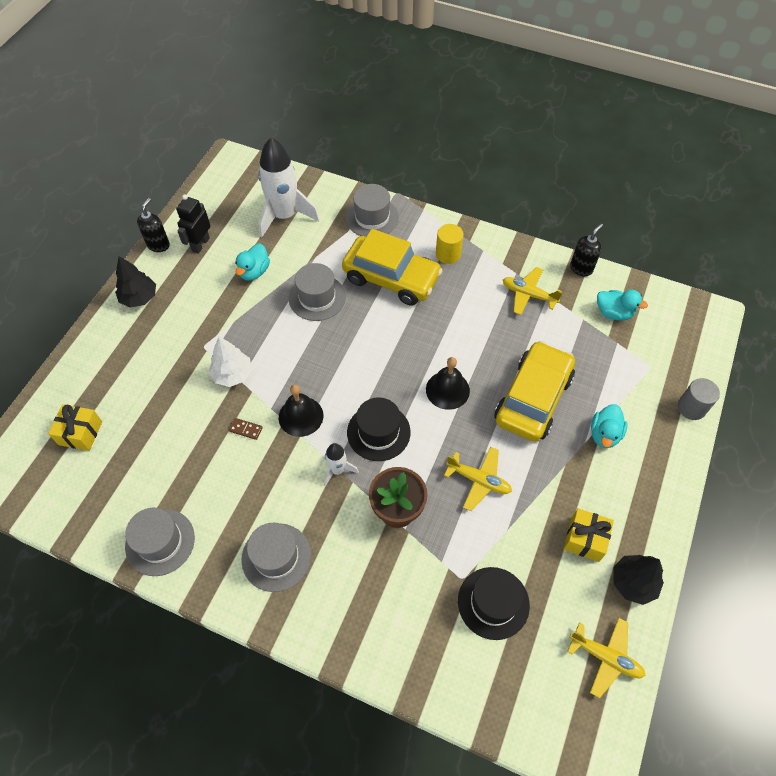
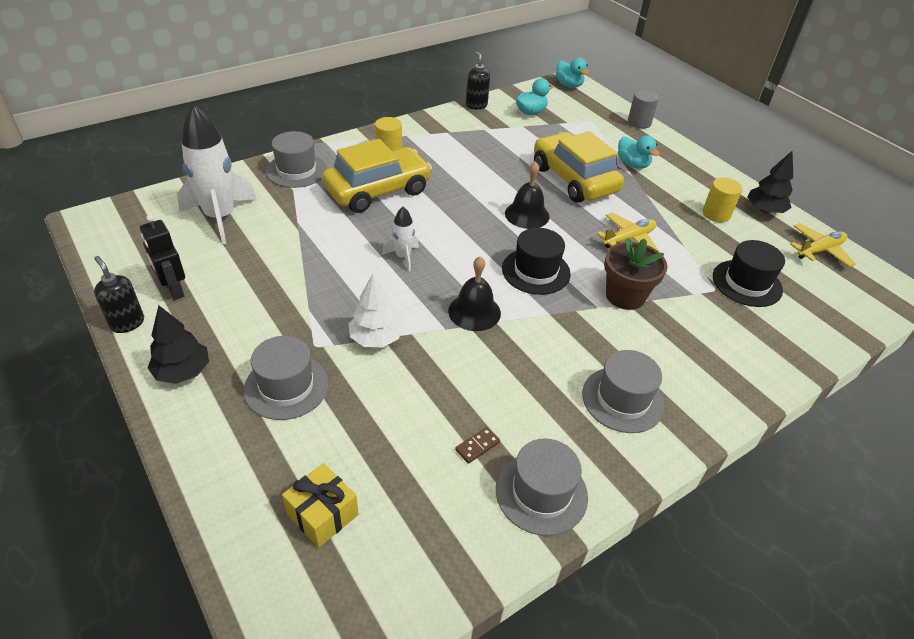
camera: 60 degrees left, 15 degrees down
brown domino [229,418,263,440] -> brown domino moved to [455,427,500,464]
turquoise duck [235,243,270,281] -> turquoise duck moved to [556,58,589,88]
grey hat [289,263,346,321] -> grey hat moved to [244,336,329,420]
white rocket [324,443,359,486] -> white rocket moved to [382,207,419,271]
yellow plane [503,267,563,315] -> none
yellow gift [564,508,614,562] -> yellow cylinder [702,178,742,222]

